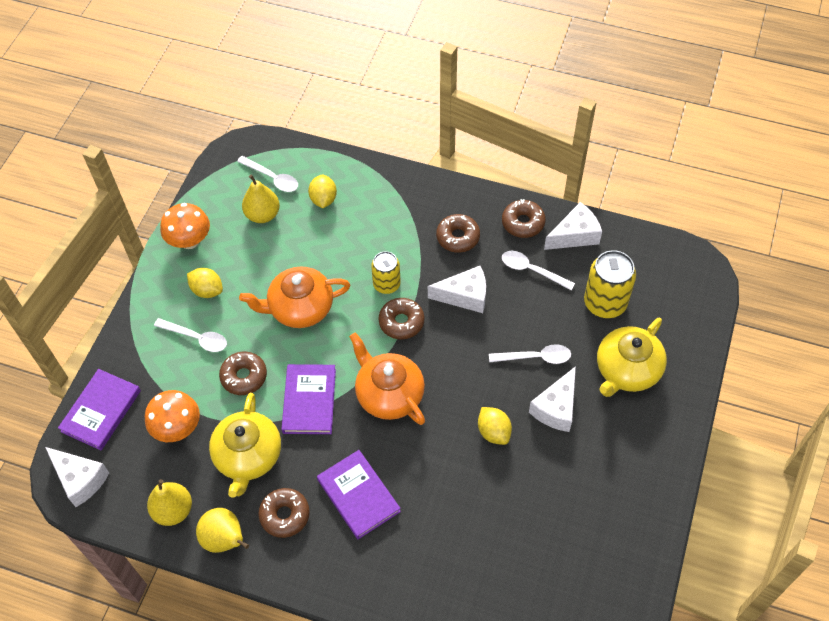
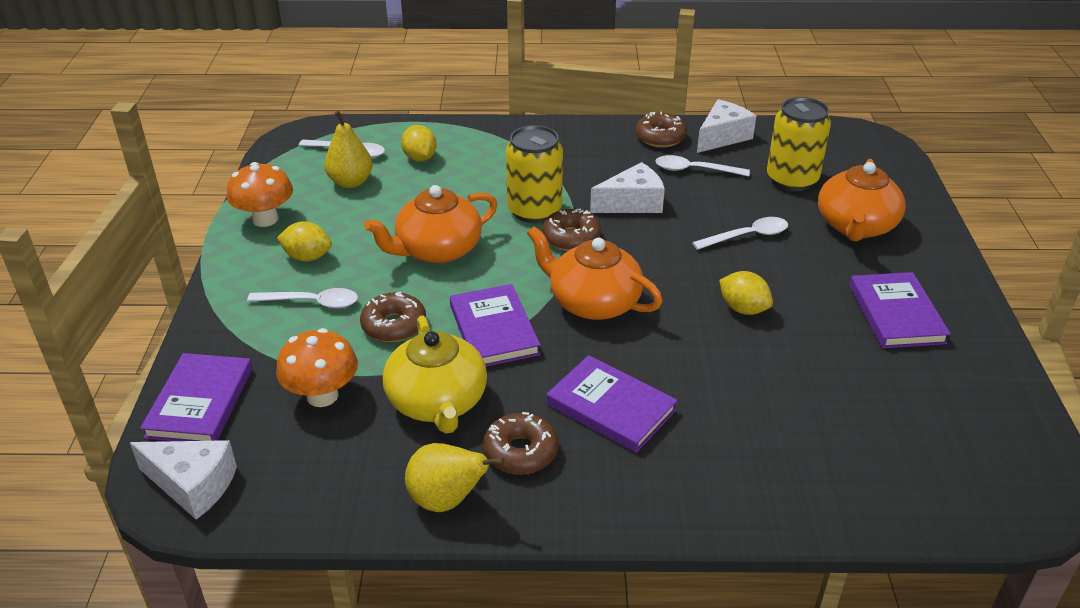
camera: 20 degrees left, 20 degrees down
yellow pear [147,479,192,526] -> none
yellow can [371,251,401,294] -> yellow can [506,125,563,223], size x1.56
brown donut [436,214,480,253] -> none
white cheese [529,366,576,432] -> none
yellow teapot [597,318,667,397] -> orange teapot [818,159,906,242]
none -> purple book [849,272,951,348]

